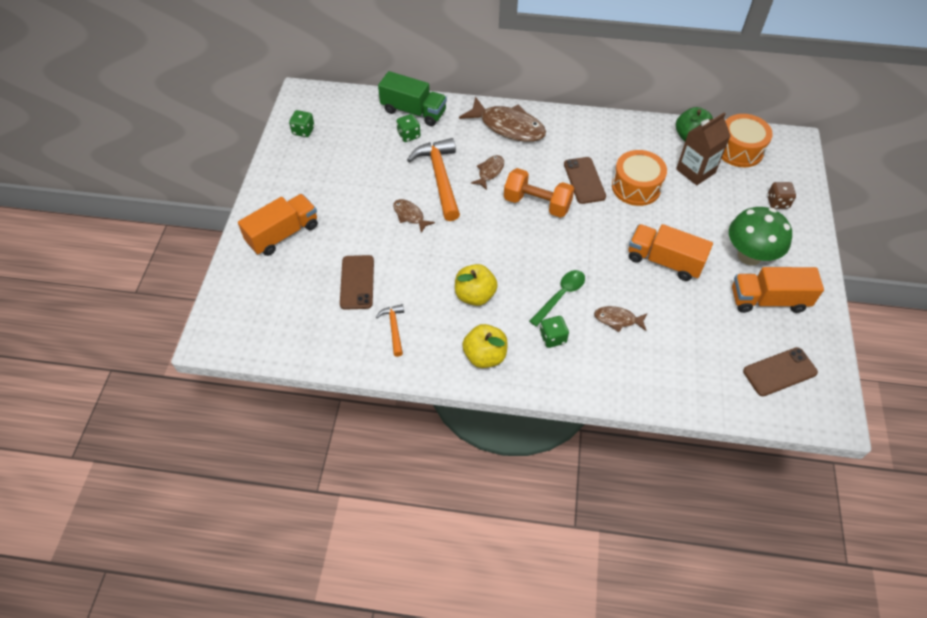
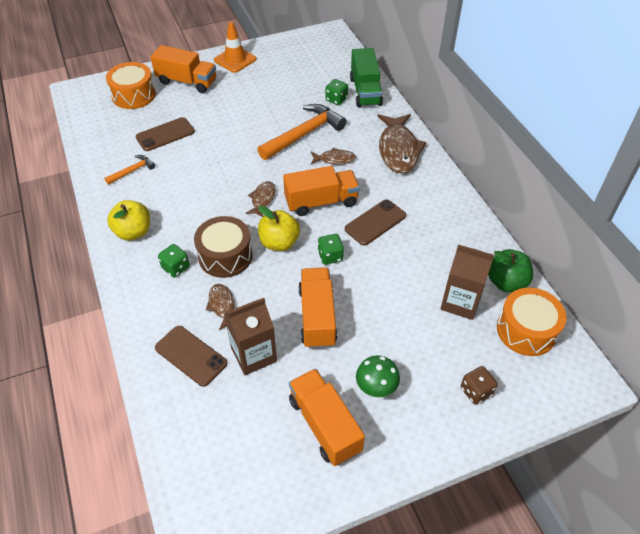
camera: 60 degrees right, 5 degrees down
green dice [289,110,314,137] -> green dice moved to [318,234,344,265]
brown fish [393,199,435,233] -> brown fish moved to [245,181,276,217]
yellow apple [455,264,498,306] -> yellow apple moved to [258,206,300,251]
orange dumbbell [504,168,574,218] -> orange truck [283,166,360,216]
green spoon [529,270,585,327] -> brown drum [194,216,253,278]
orange drum [612,150,667,206] -> orange drum moved to [106,62,156,109]
green mushroom [729,207,792,265] -> green mushroom [356,355,400,397], size x0.61
brown phone [743,347,818,396] -> brown phone moved to [155,326,227,387]
none -> orange traffic cone [214,22,256,73]
none -> brown carton [224,298,277,375]

